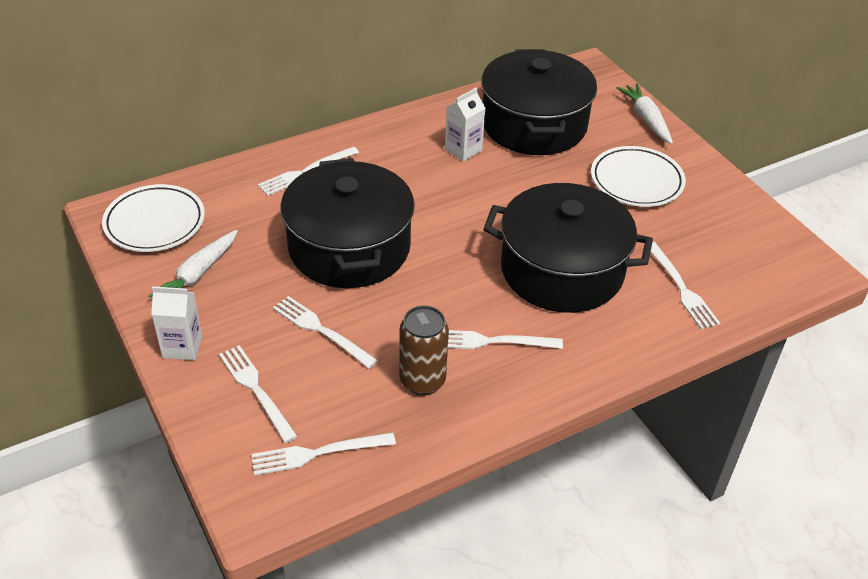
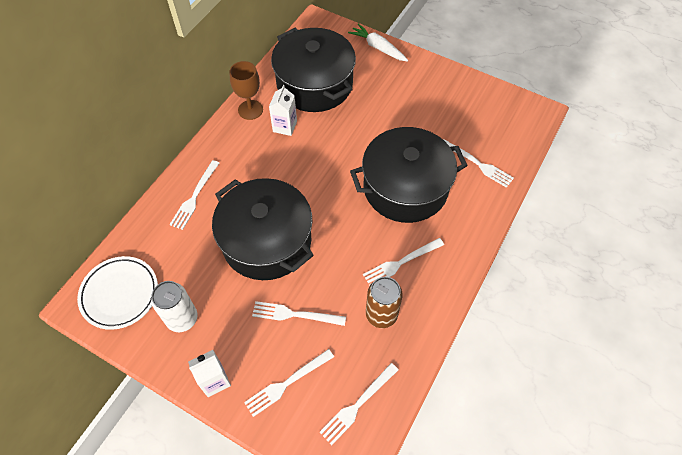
camera: 30 degrees left, 15 degrees up
white carrot [148,230,238,298] -> white can [151,281,198,332]
white fork [219,345,298,443] -> white fork turned 60 degrees counterclockwise [244,349,334,417]
white plate [591,146,686,207] -> none
none -> brown goblet [229,61,263,120]

